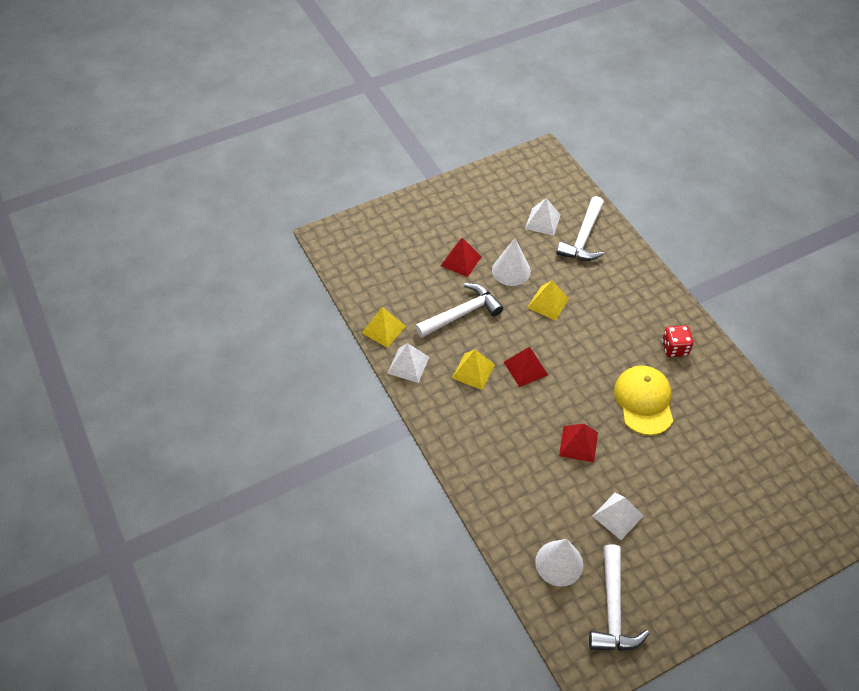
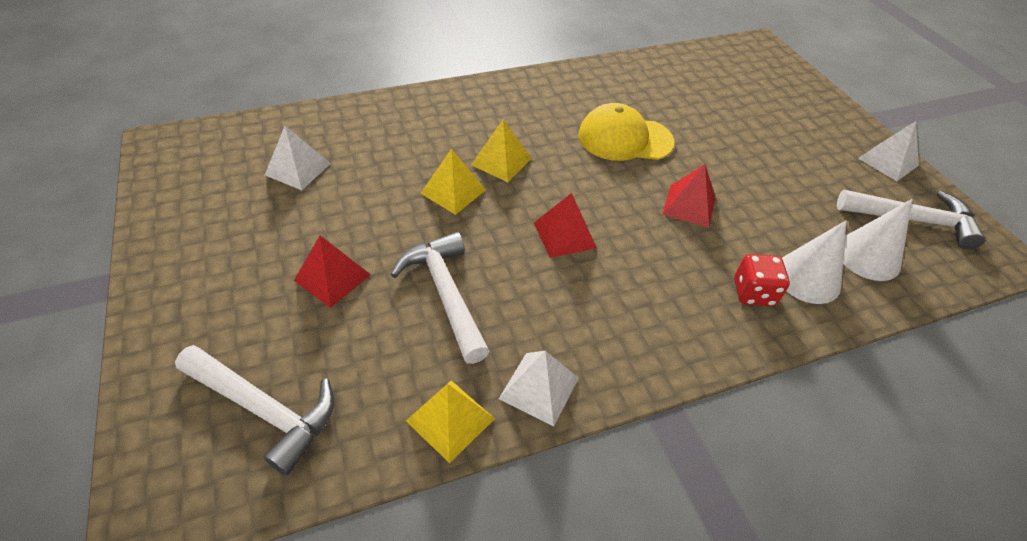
camera: 85 degrees left, 5 degrees down
yellow pyramid [452,350,495,390] -> yellow pyramid moved to [471,119,532,182]
white cone [492,238,531,286] -> white cone moved to [782,220,847,304]
white hammer [556,196,604,261] -> white hammer moved to [175,345,334,476]
white pyramid [592,493,644,540] -> white pyramid moved to [858,121,919,181]
red dice [662,325,694,357] -> red dice moved to [734,254,790,306]

